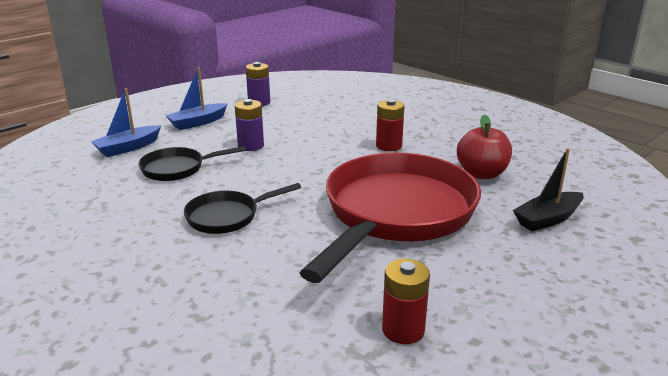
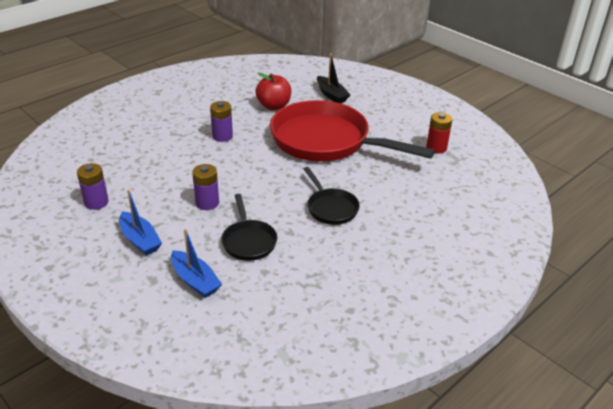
camera: 90 degrees left, 10 degrees up
red battery [376,99,404,151] -> purple battery [210,101,233,142]

